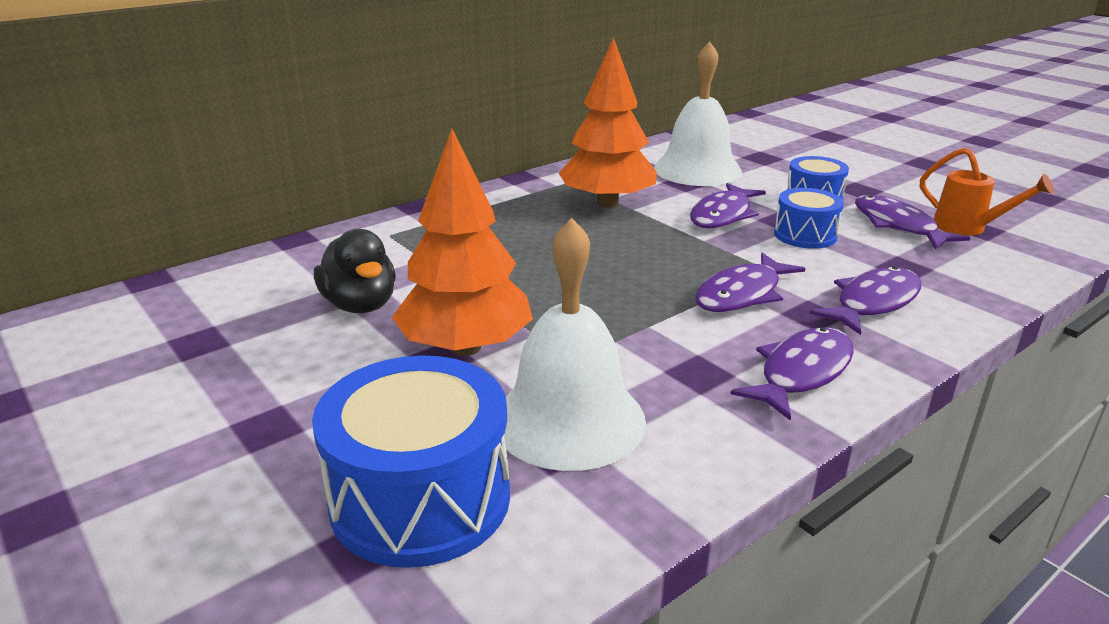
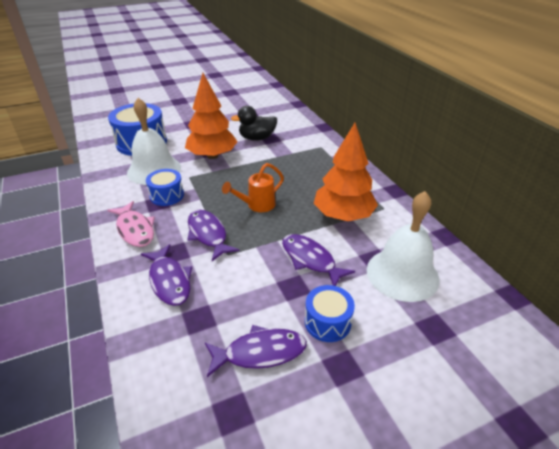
camera: 105 degrees right, 10 degrees up
purple fish [731,327,854,421] -> pink fish [107,201,155,247]
blue drum [774,188,844,249] -> blue drum moved to [146,169,184,206]
orange watering can [920,148,1054,236] -> orange watering can moved to [222,163,284,212]

